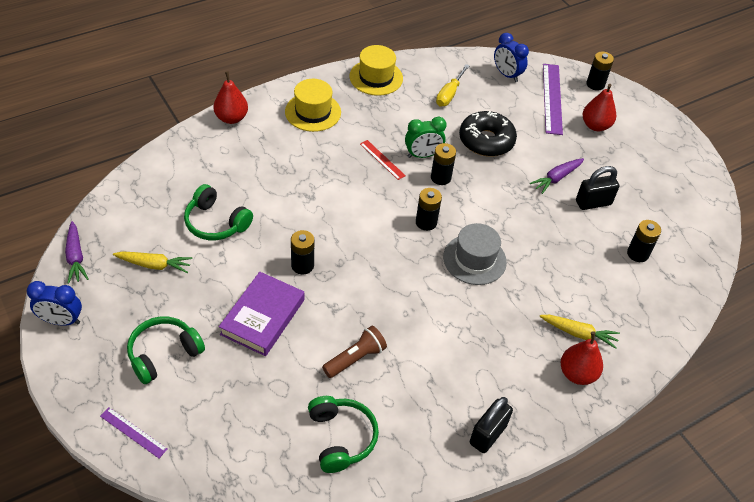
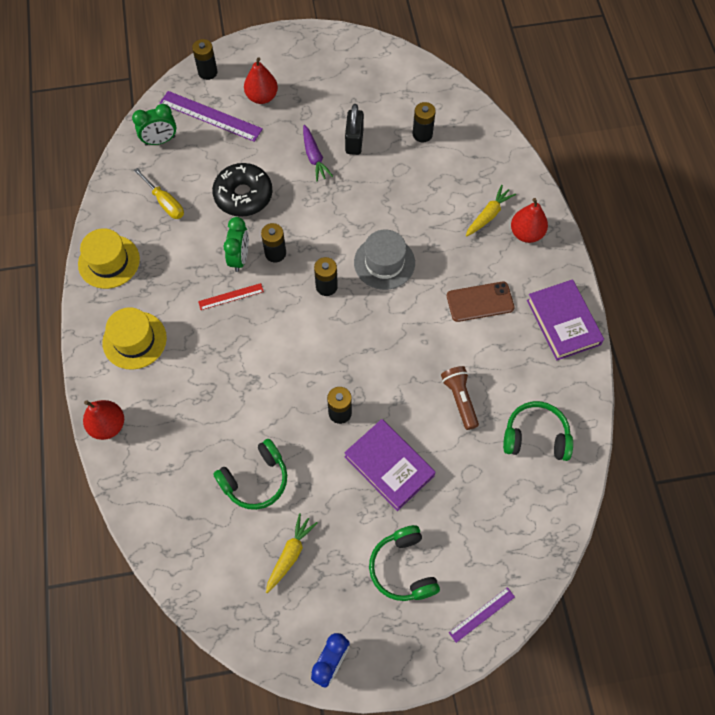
camera: 65 degrees left, 15 degrees up
purple carrot [65,221,89,284] -> none
black padlock [470,397,513,453] -> purple book [527,279,604,360]
blue clock [494,33,529,82] -> green clock [132,104,176,146]
none -> brown phone [447,282,515,322]

